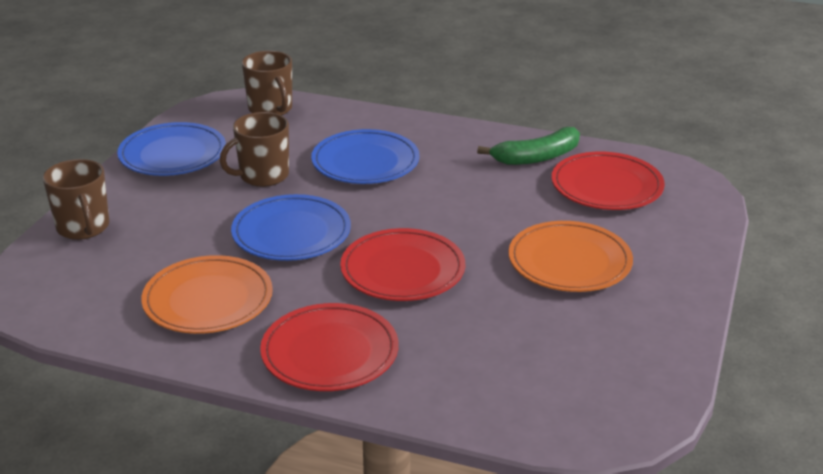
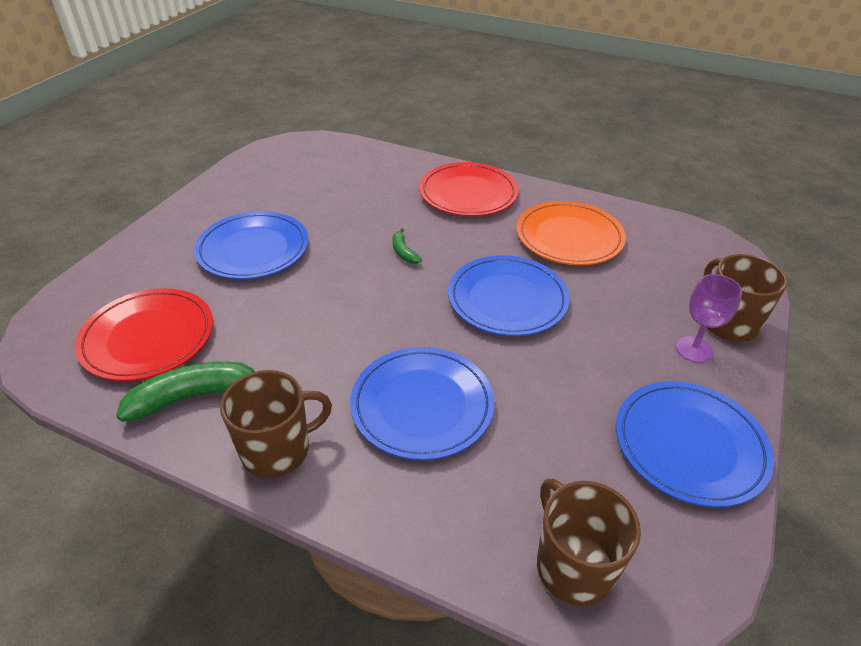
camera: 175 degrees left, 10 degrees up
brown mug [220,112,289,187] -> brown mug moved to [220,370,332,478]
red plate [340,228,465,301] -> green banana [392,228,422,264]
orange plate [509,221,633,292] -> blue plate [194,211,309,279]
none -> purple goblet [676,274,742,363]

